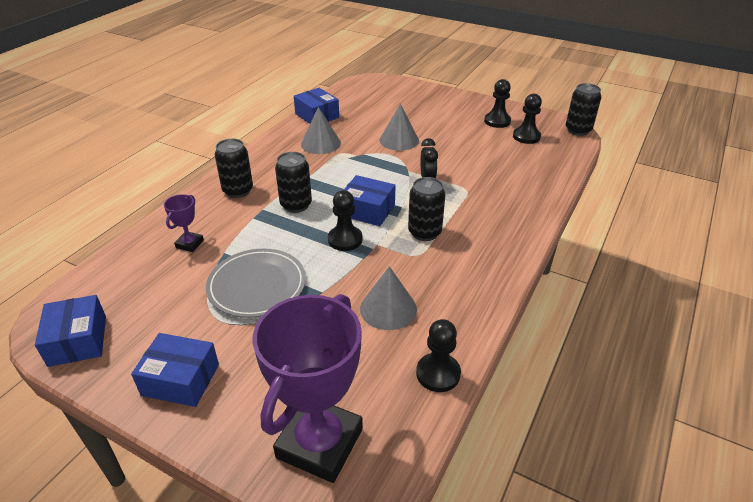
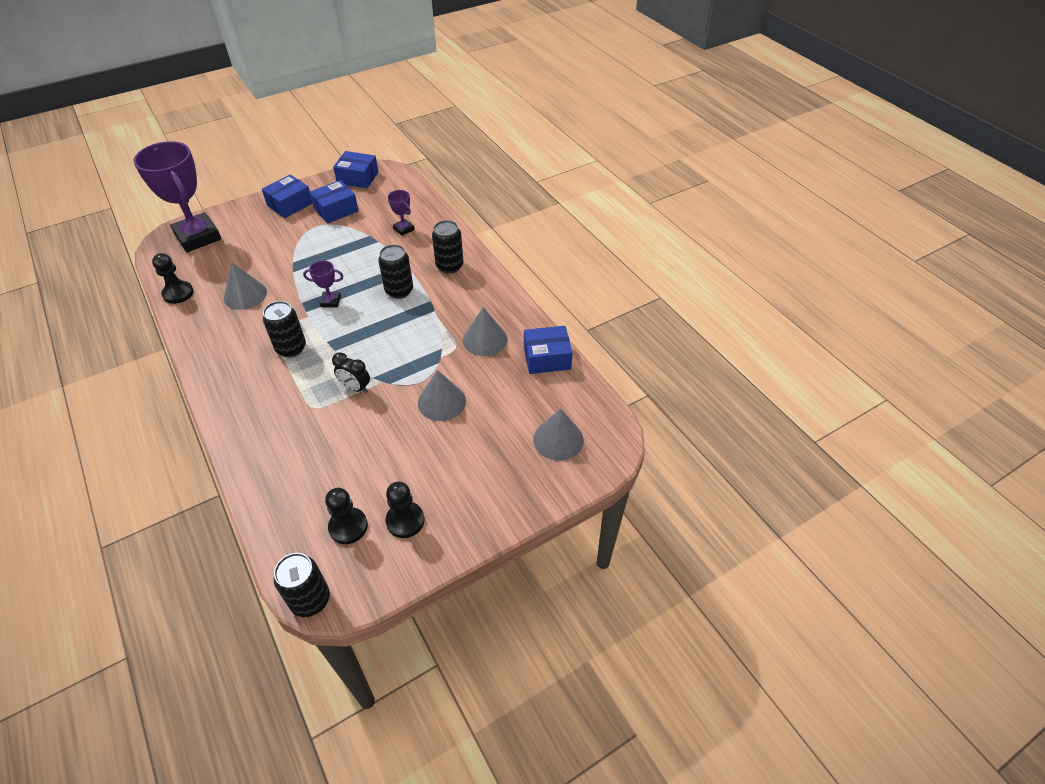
camera: 120 degrees right, 10 degrees up
grey plate [206,249,306,318] -> none
black pawn [328,190,363,251] -> purple trophy [303,260,343,307]
blue box [344,175,396,226] -> blue box moved to [309,180,359,224]
none -> grey cone [533,408,584,461]

